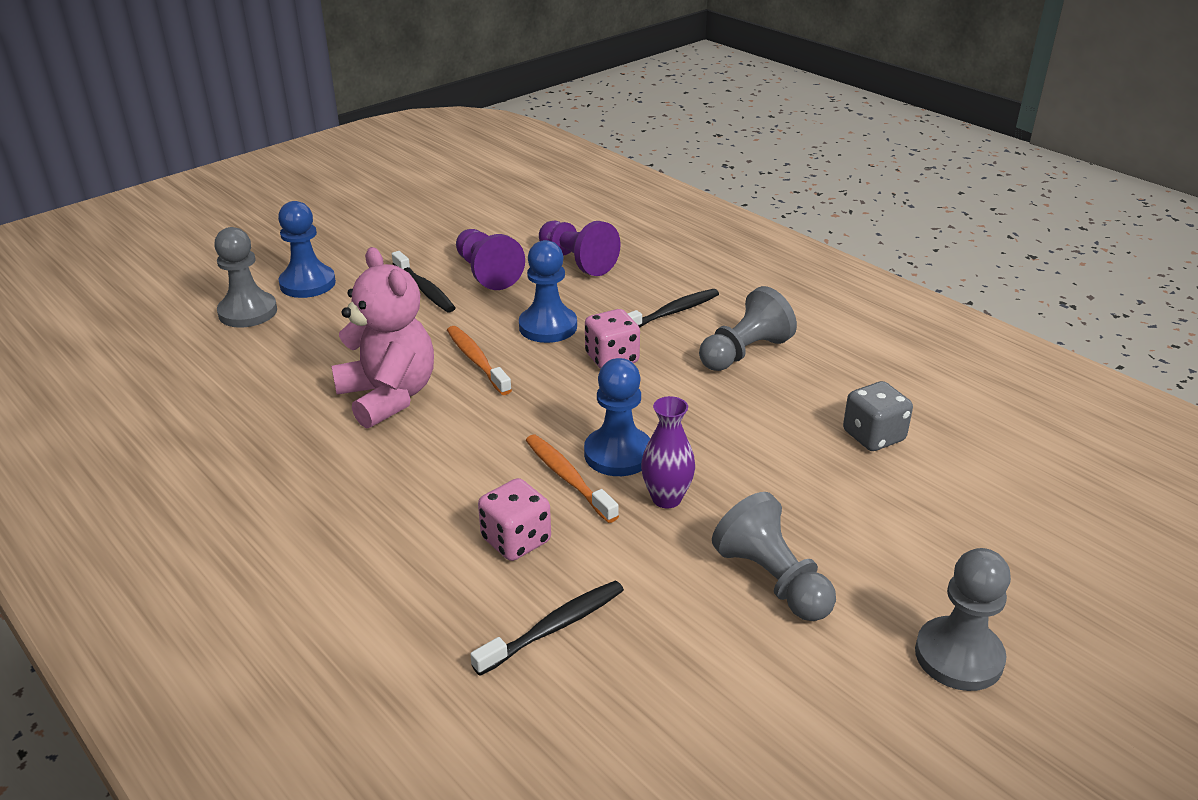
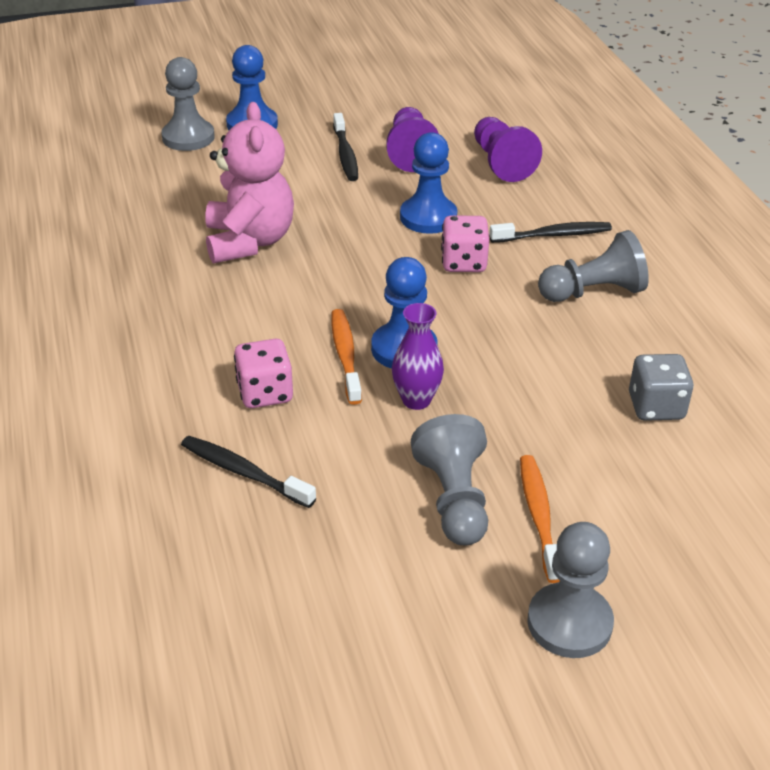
camera: 25 degrees right, 5 degrees up
orange toothbrush [447,326,512,395] -> orange toothbrush moved to [520,455,560,583]
black toothbrush [470,581,624,676] -> black toothbrush turned 135 degrees counterclockwise [181,436,316,508]

